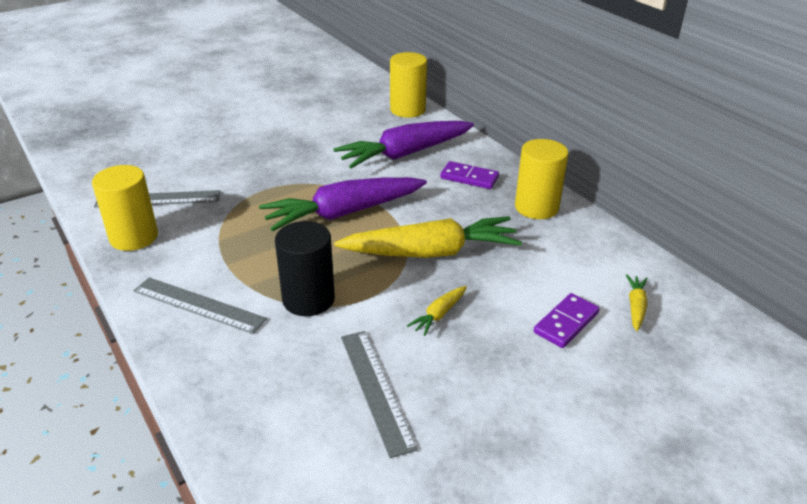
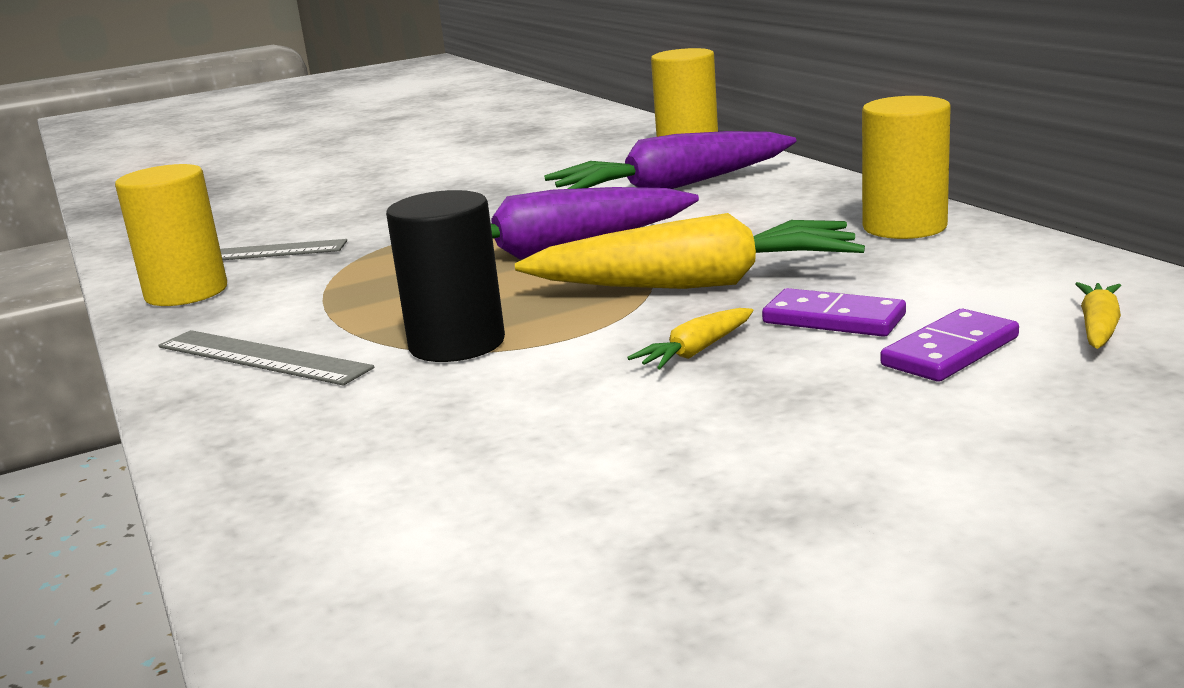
camera: 10 degrees right, 15 degrees down
grey ruler [341,331,417,458] -> none
purple domino [440,161,499,189] -> purple domino moved to [762,288,906,337]

